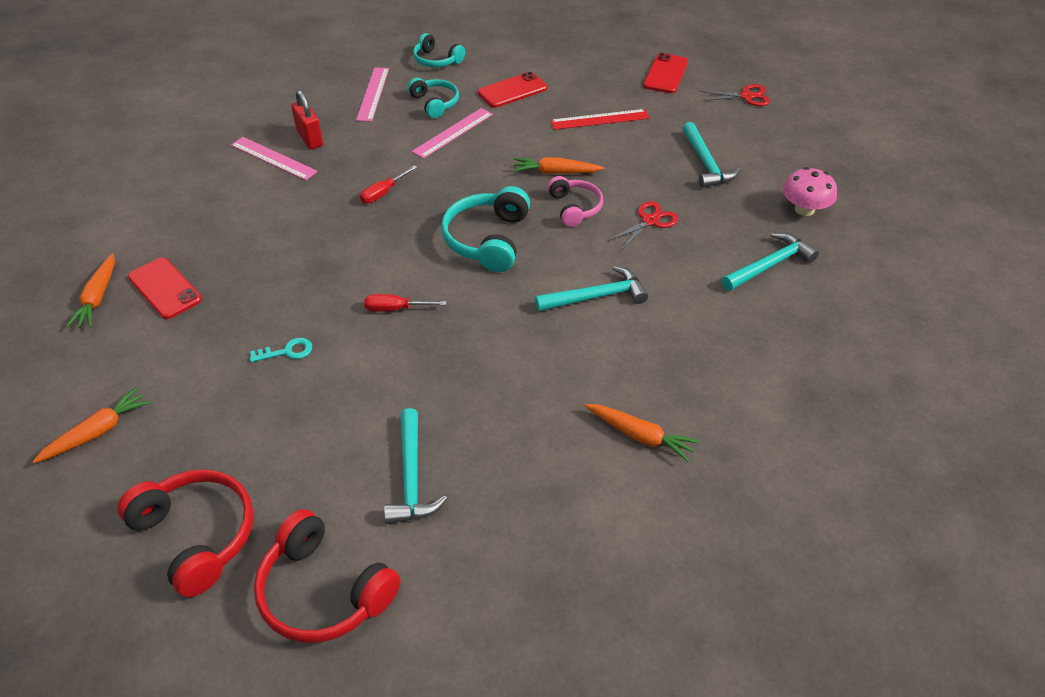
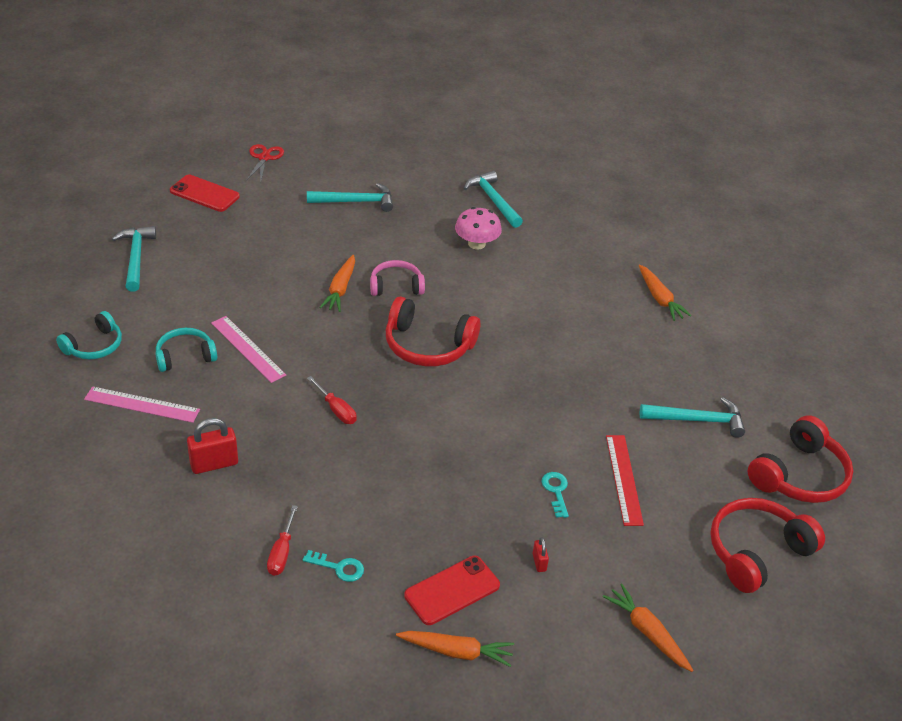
camera: 85 degrees left, 5 degrees down
pink ruler [231,137,318,180] -> none
red screwdriver [364,294,447,311] -> red screwdriver moved to [267,505,298,576]
turquoise headphones [441,186,530,272] -> red headphones [386,297,480,366]
red phone [478,72,547,108] -> none
turquoise hammer [535,266,648,311] -> turquoise hammer moved to [112,226,156,292]
red ruler [551,109,649,130] -> red ruler moved to [606,435,644,526]
orange carrot [584,404,699,462] -> orange carrot turned 120 degrees clockwise [639,264,692,321]
red scissors [608,201,678,250] -> none
pink mushroom [783,167,837,216] -> pink mushroom moved to [455,207,502,250]
none -> turquoise key [303,550,364,582]
none -> red padlock [533,537,549,572]

